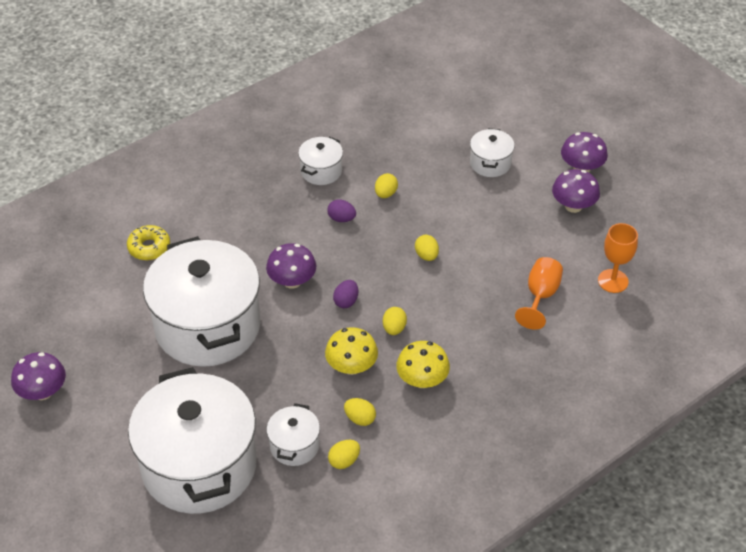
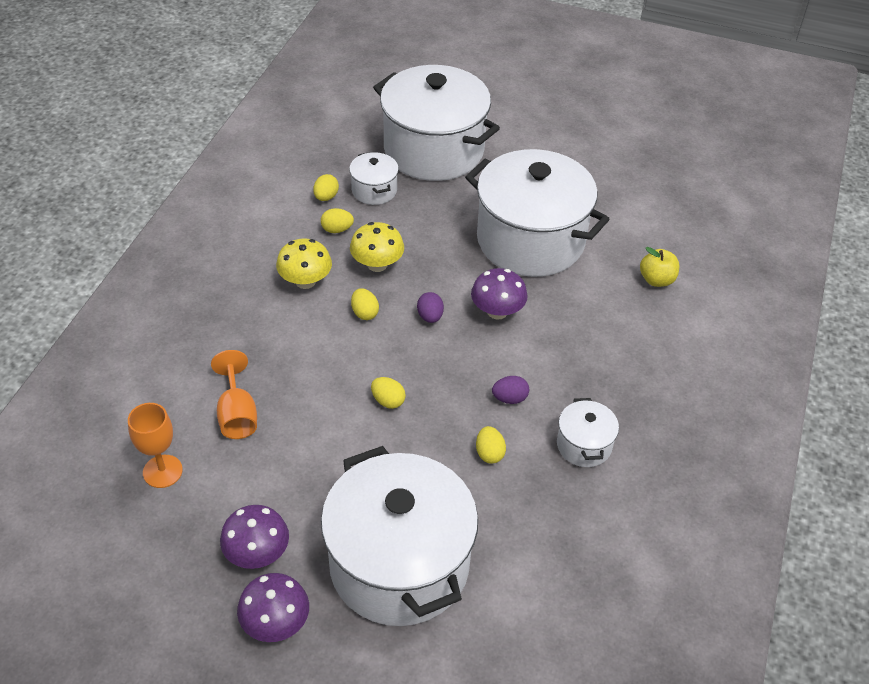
camera: 145 degrees right, 0 degrees up
purple mushroom [11,352,66,400] -> none
yellow donut [127,225,170,260] -> yellow apple [640,247,679,287]
white pot [470,128,514,177] -> white pot [321,446,478,626], size x2.29

